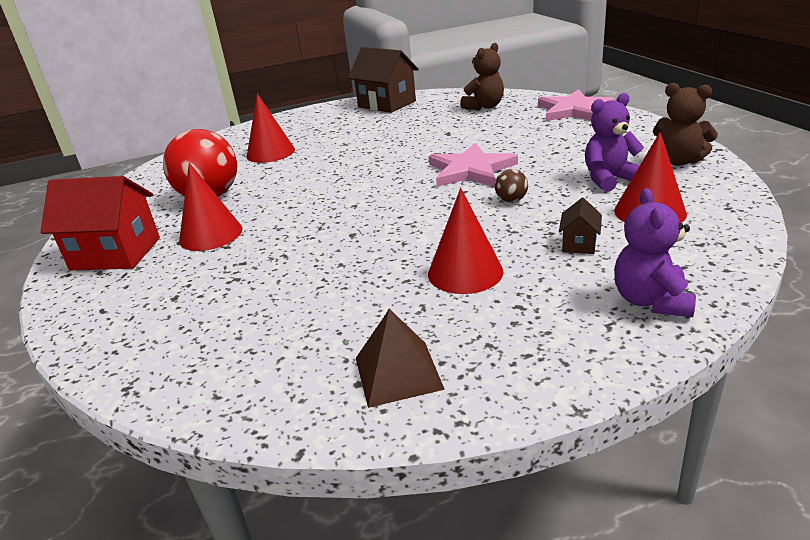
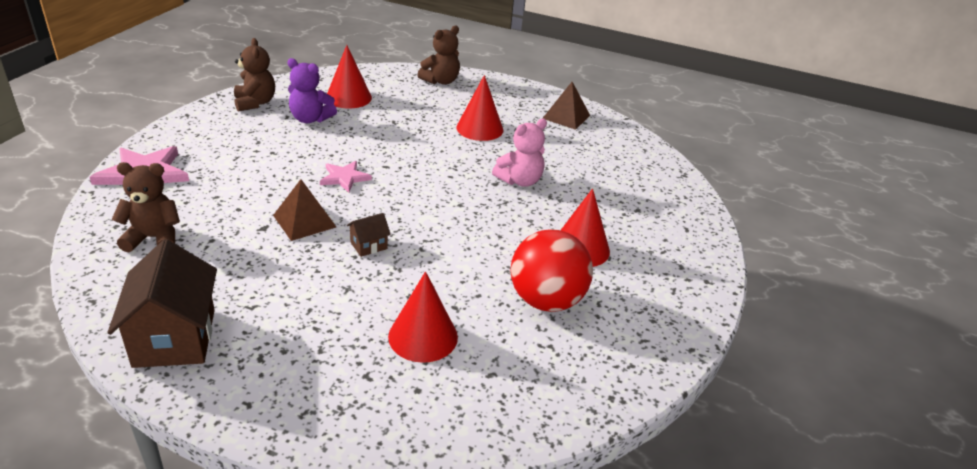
camera: 145 degrees left, 5 degrees up
red house [41,176,160,270] -> none
pink star [429,143,518,187] -> pink star [320,161,372,193], size x0.59
brown ball [495,169,528,202] -> none
brown house [559,198,602,254] -> brown house moved to [347,213,391,257]
purple teddy bear [614,188,696,317] -> brown teddy bear [418,26,460,85]
none -> brown pyramid [273,179,336,241]
none -> pink teddy bear [492,119,547,187]

